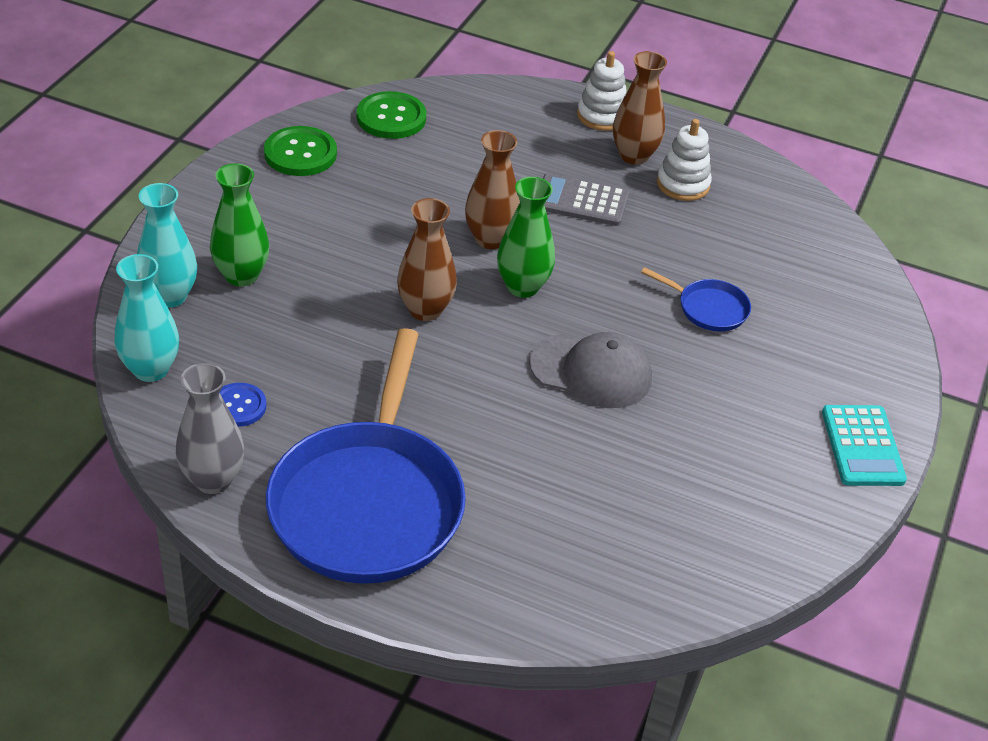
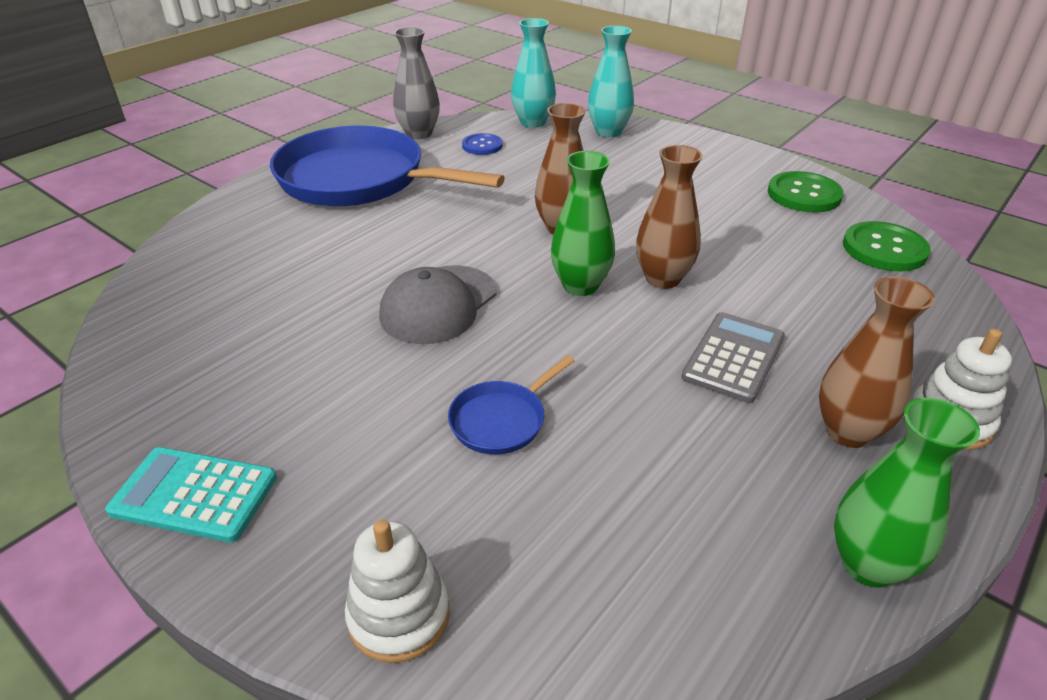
camera: 110 degrees right, 5 degrees down
green vase [210,163,269,286] -> green vase moved to [834,398,980,588]
white stacking toy [657,119,712,201] -> white stacking toy moved to [345,520,450,663]

